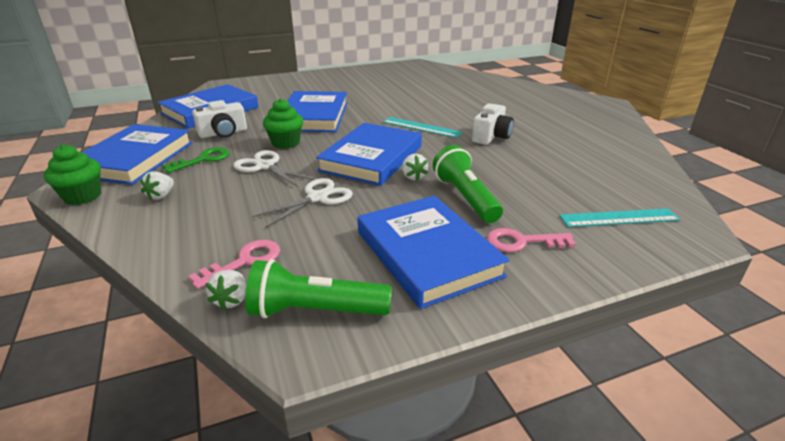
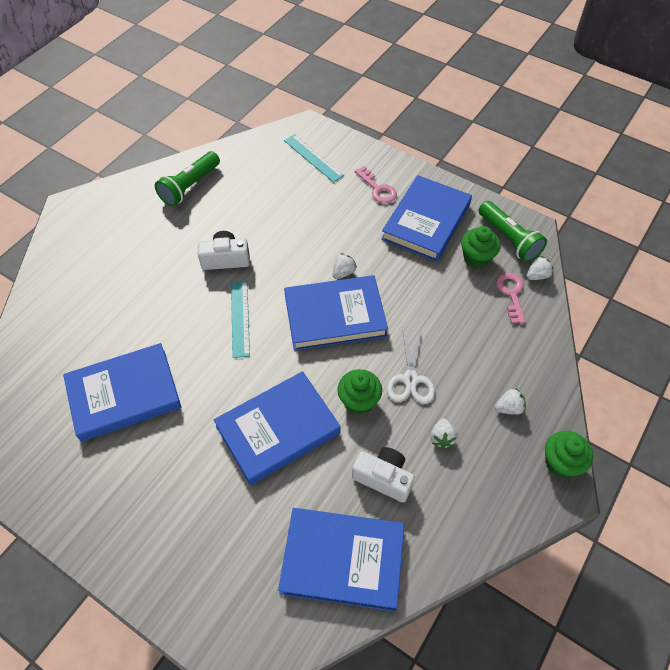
camera: 125 degrees left, 25 degrees up
blue book [82,124,192,185] -> blue book moved to [63,343,181,442]
green key [162,147,229,173] -> white strawberry [430,418,457,449]
pink key [188,240,280,289] -> pink key turned 75 degrees clockwise [496,273,526,324]
white scissors [251,178,353,228] -> none
green flashlight [433,145,503,223] -> green flashlight moved to [155,151,220,206]
none -> green cupcake [461,226,500,269]

